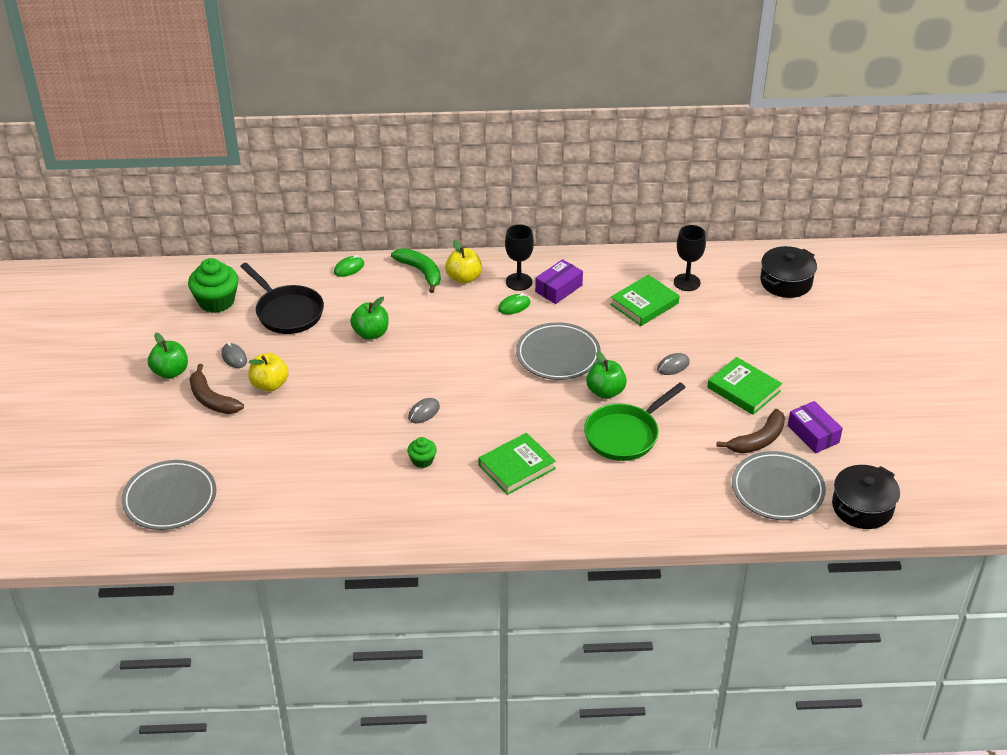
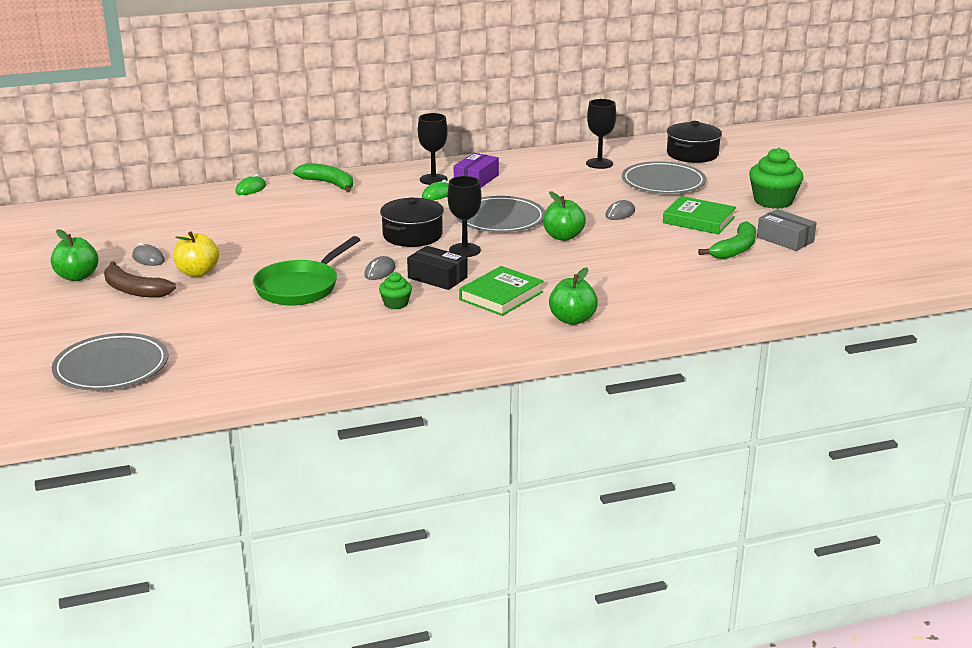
camera: 15 degrees left, 15 degrees down
green cupcake [188,258,238,313] -> green cupcake moved to [749,148,803,209]
black pan [240,263,324,334] -> none
green apple [350,297,389,340] -> green apple moved to [549,267,598,325]
yellow apple [445,240,482,284] -> none
green pan [584,383,686,461] -> green pan moved to [253,236,360,306]
green book [610,275,679,326] -> none
brown banana [716,409,785,454] -> green banana [698,221,756,259]
grey plate [732,451,826,520] -> grey plate moved to [622,161,706,194]
purple box [788,401,843,454] -> grey box [757,209,817,251]
black pot [832,465,900,529] -> black pot moved to [380,197,444,247]
none -> black box [407,246,468,290]
none -> black goblet [448,176,481,257]

